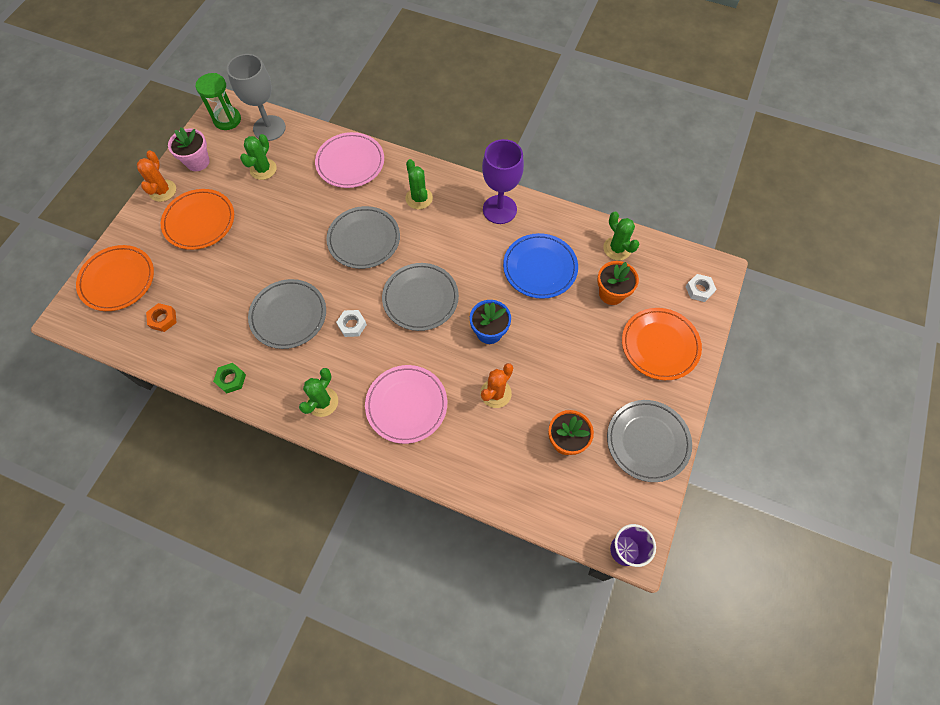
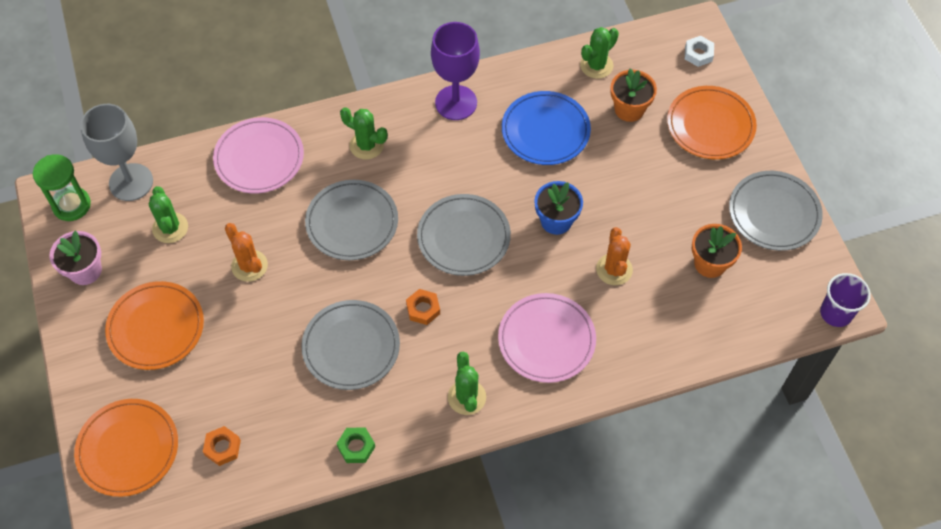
camera: 40 degrees left, 5 degrees down
orange cactus [137,151,176,202] -> orange cactus moved to [225,223,268,282]
white nut [336,310,367,337] -> orange nut [406,289,440,325]
green cactus [603,212,639,260] -> green cactus turned 60 degrees counterclockwise [580,27,619,79]

